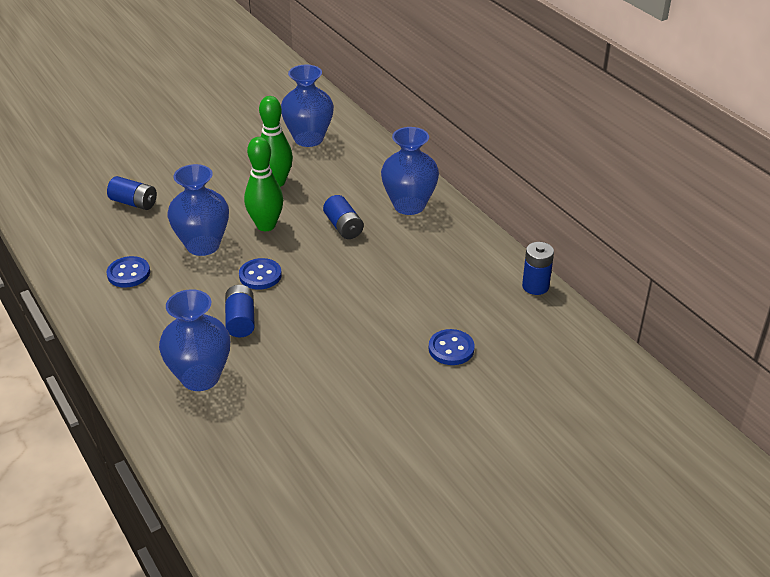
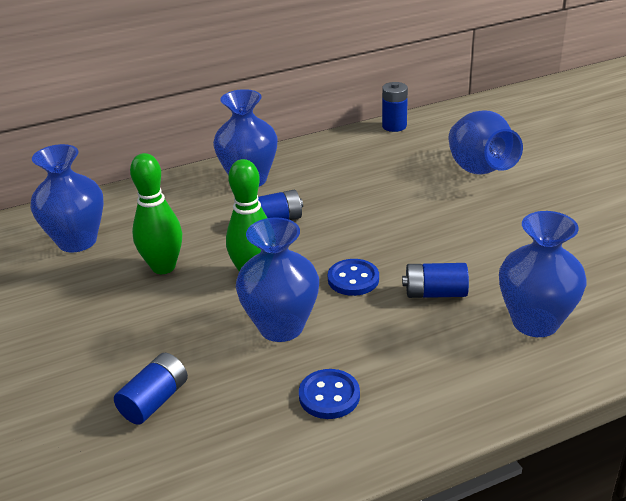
camera: 80 degrees left, 5 degrees down
blue button [429,329,475,365] -> blue vase [448,110,523,175]

